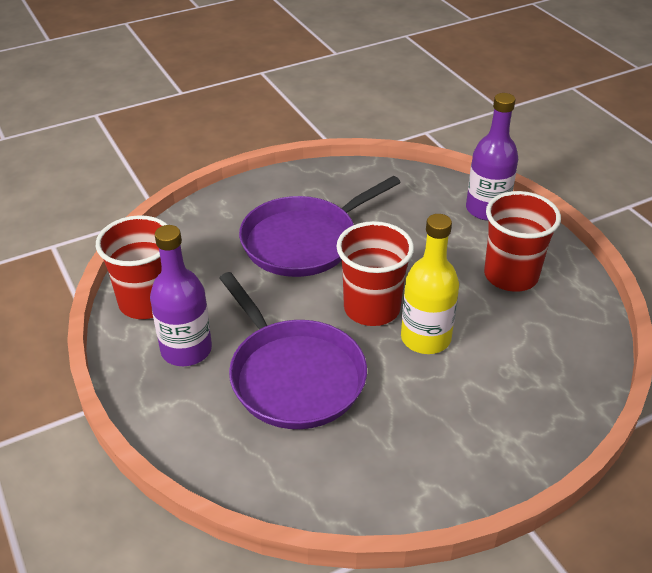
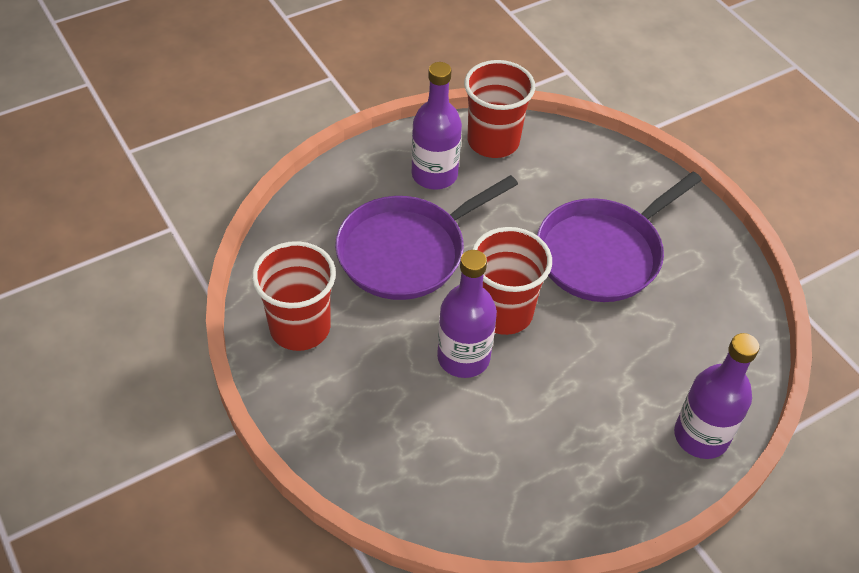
camera: 85 degrees right, 10 degrees up
purple pan [239,176,401,277] -> purple pan turned 90 degrees counterclockwise [537,172,702,302]
yellow bottle [401,214,459,354] -> purple bottle [437,250,497,378]
red cup [484,191,561,292] -> red cup moved to [252,241,336,351]

